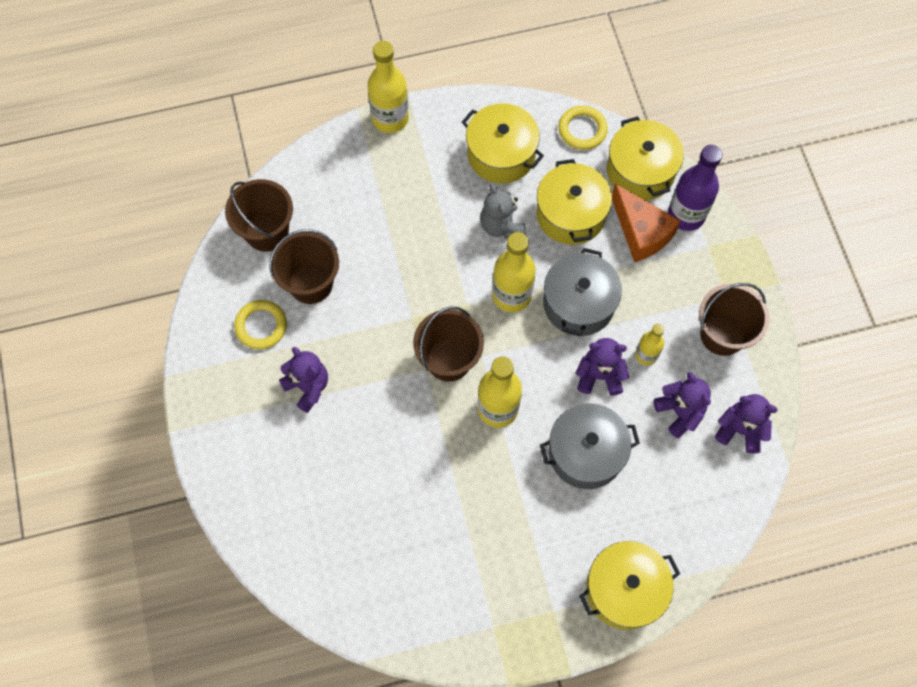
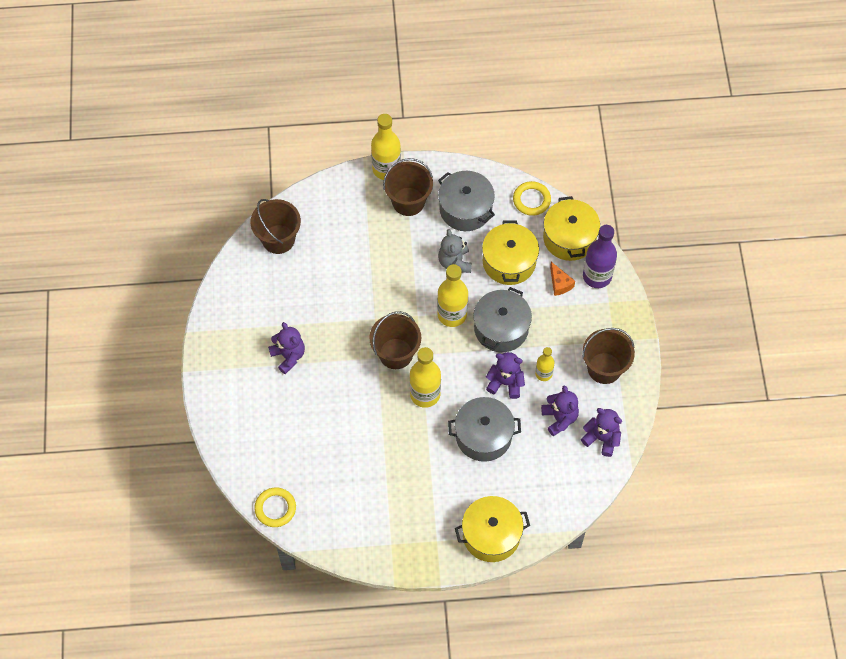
camera: 10 degrees right, 5 degrees down
yellow ring [234,300,287,349] -> yellow ring moved to [254,487,296,527]
brown bucket [270,229,339,304] -> brown bucket moved to [383,158,433,216]
yellow pot [462,103,544,184] -> grey pot [438,171,495,231]
orange cheese [612,184,681,263] -> orange cheese [550,262,575,296], size x0.56

